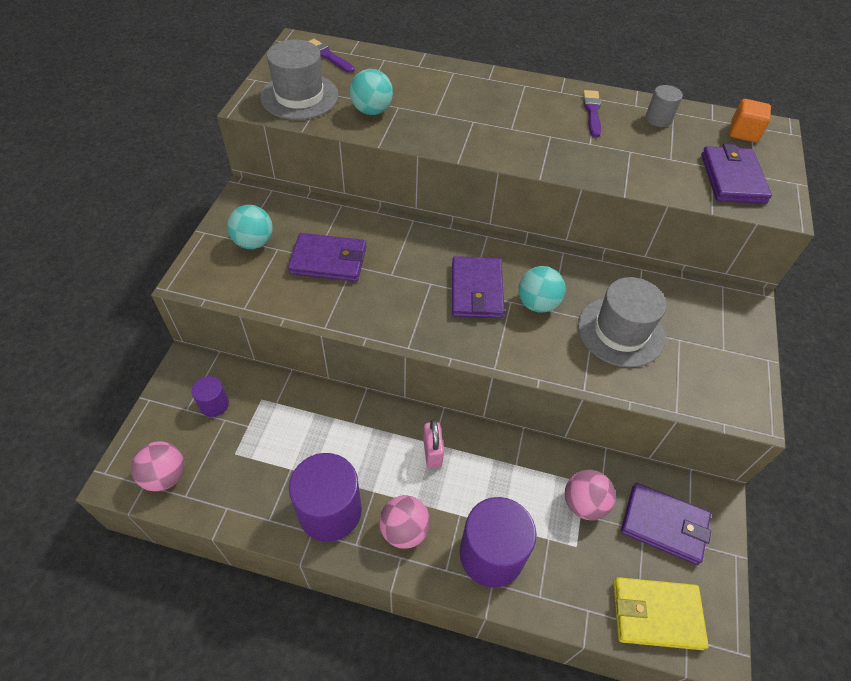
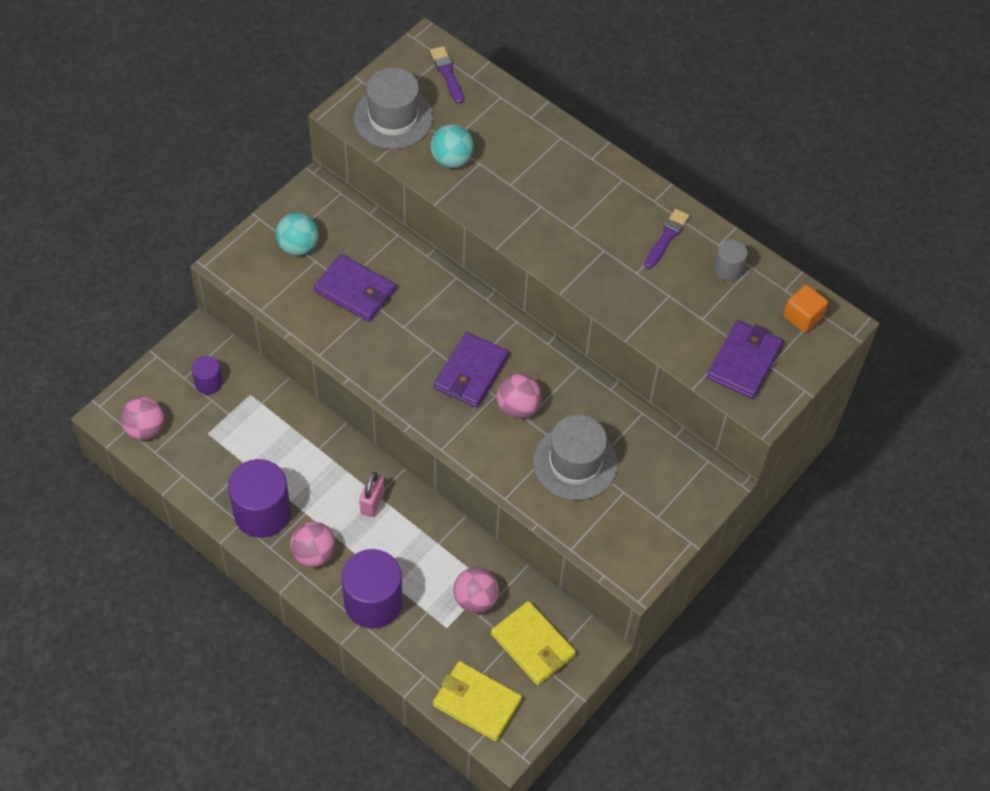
camera: 25 degrees right, 5 degrees up
turquoise ball [518,266,565,313] -> pink ball [497,374,542,418]
purple wallet [621,483,711,565] -> yellow wallet [491,601,576,685]

